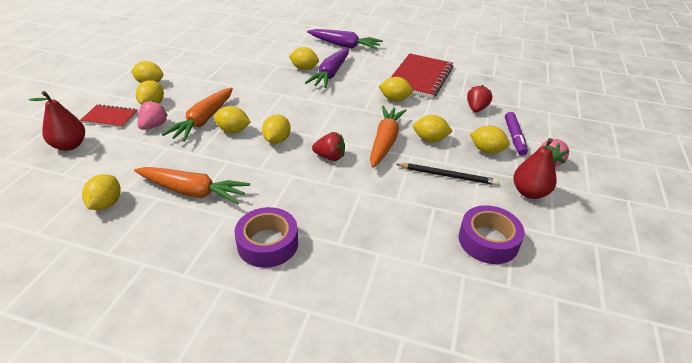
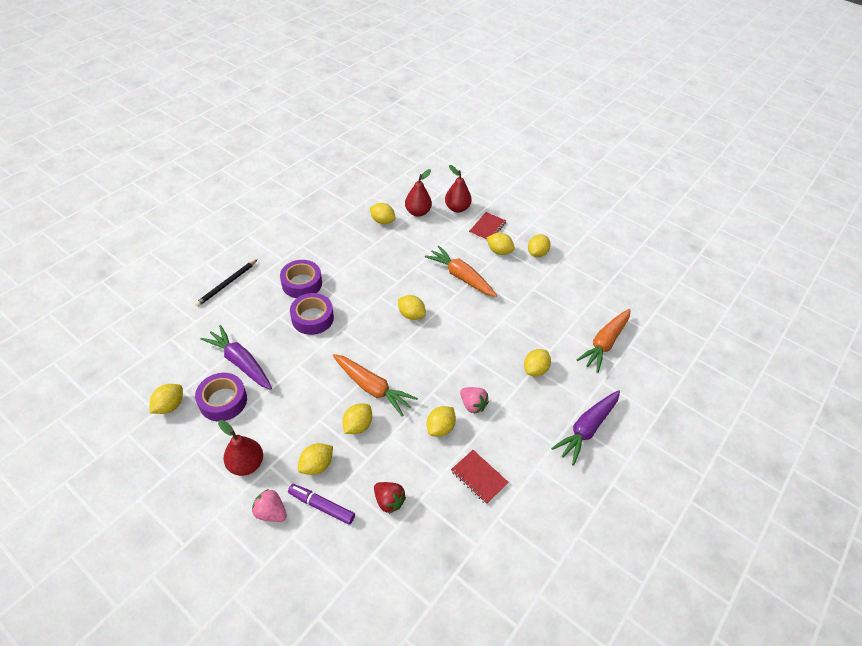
camera: 110 degrees right, 10 degrees up
orange carrot [134,167,250,205] -> orange carrot moved to [577,309,631,373]
pink strawberry [138,100,168,130] -> pink strawberry moved to [460,387,489,414]
yellow lemon [214,106,251,133] -> yellow lemon moved to [150,384,183,414]
purple carrot [305,48,349,88] -> purple carrot moved to [200,325,272,390]
red strawberry [312,132,345,161] -> none
red notebook [390,53,453,98] -> red notebook [451,450,509,504], size x0.53
black pencil [396,163,499,185] -> black pencil moved to [195,259,258,307]
none -> purple tape [290,293,334,335]
none -> red pear [405,169,432,217]

